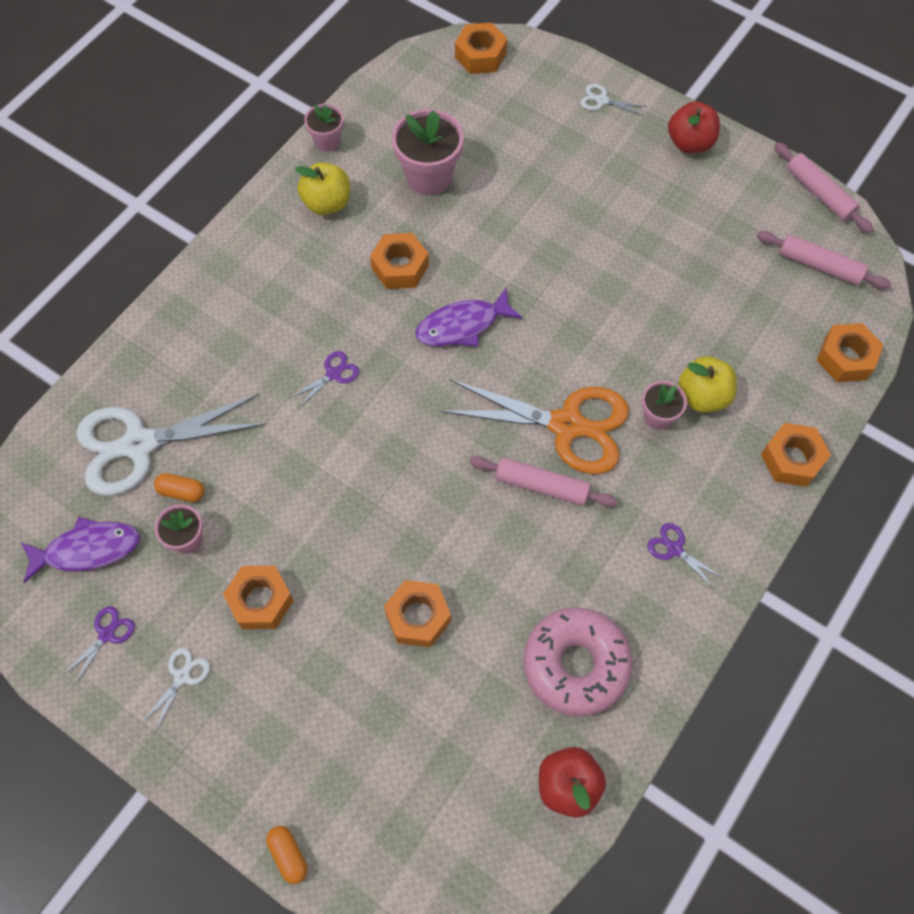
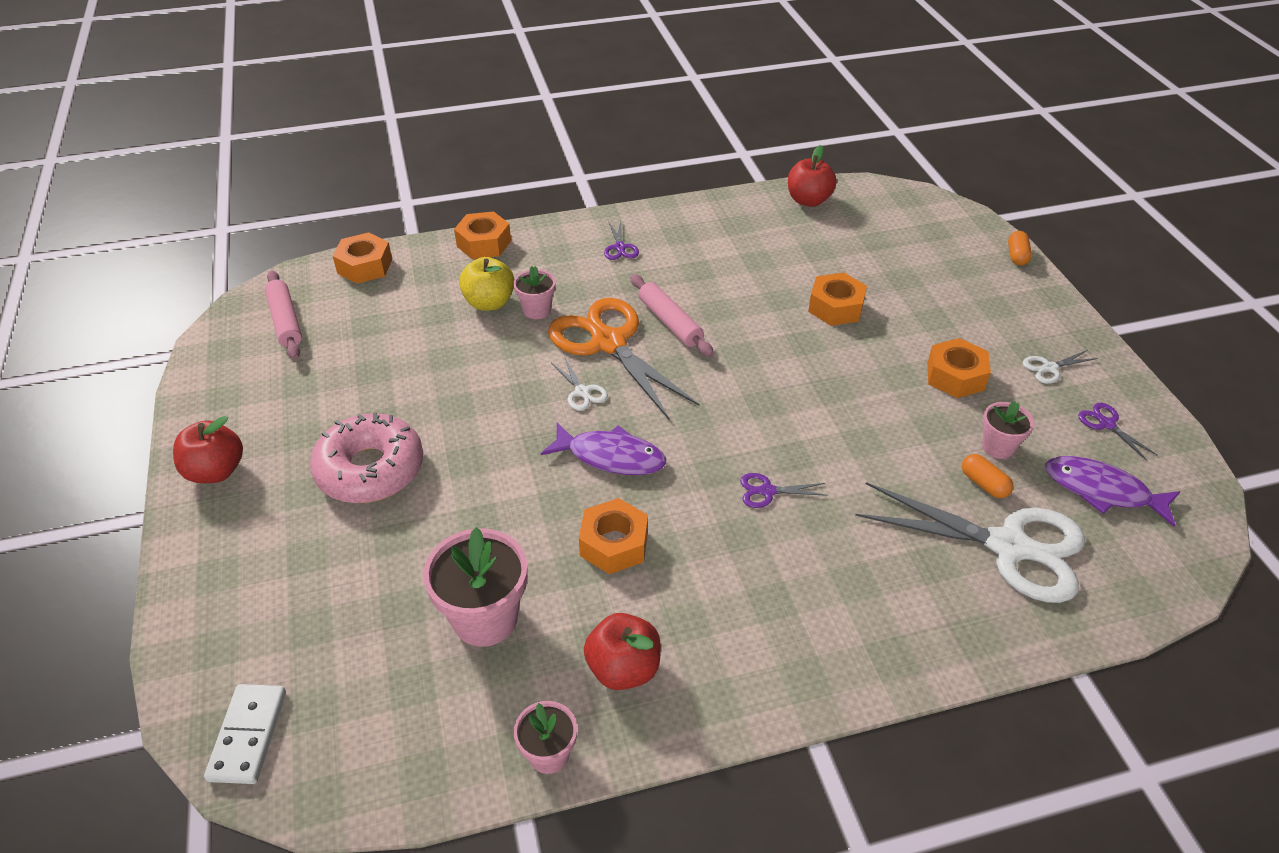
camera: 140 degrees left, 20 degrees down
purple scissors [62,606,135,685] -> purple scissors turned 75 degrees clockwise [1078,403,1158,461]
yellow apple [295,162,350,215] -> red apple [584,613,661,690]
orange nut [455,23,507,74] -> white domino [204,684,286,784]
pink donut [523,607,633,717] -> pink donut moved to [310,412,423,503]
white scissors [580,84,647,116] -> white scissors moved to [551,357,608,411]
pink rolling pin [774,142,874,233] -> none

